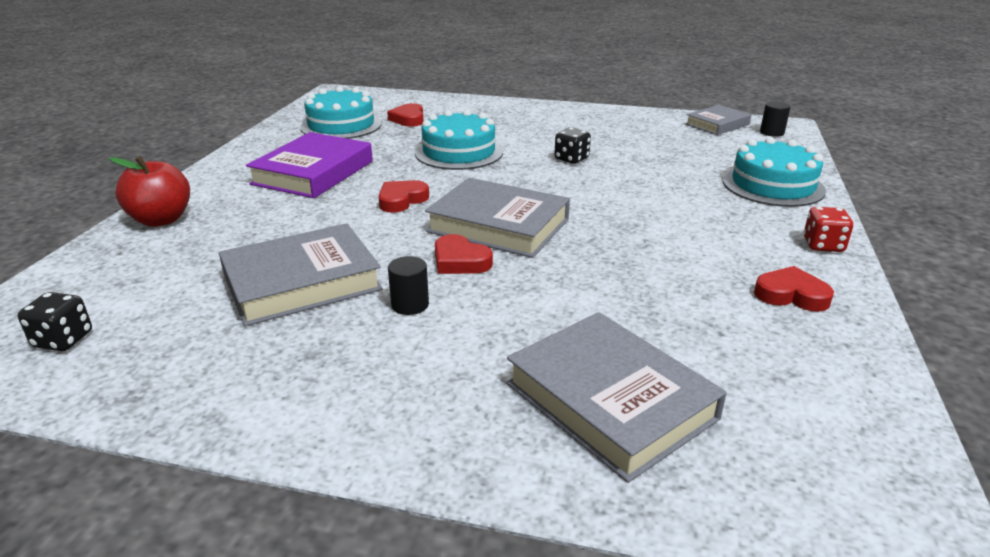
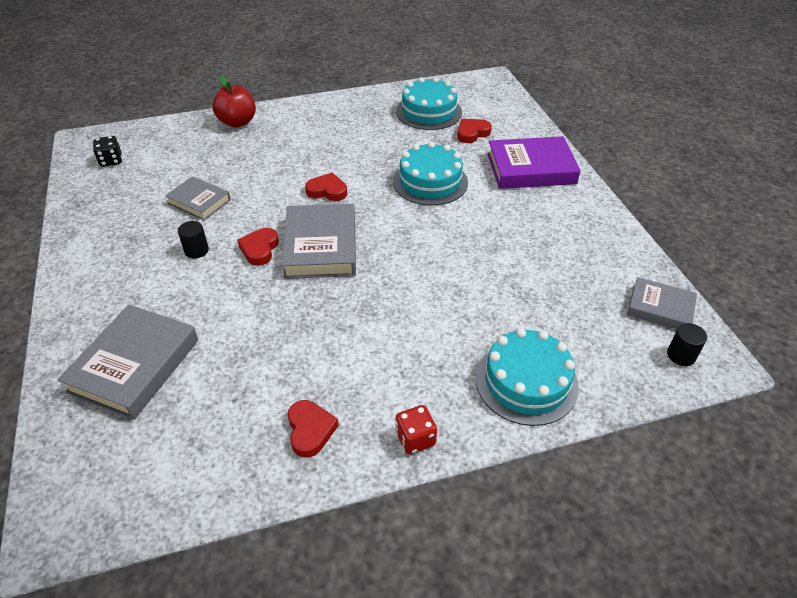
camera: 60 degrees right, 15 degrees up
grey book [219,223,383,326] -> grey book [165,176,231,220], size x0.61
purple book [246,132,373,198] -> purple book moved to [487,136,581,189]
black dice [554,128,591,164] -> none

